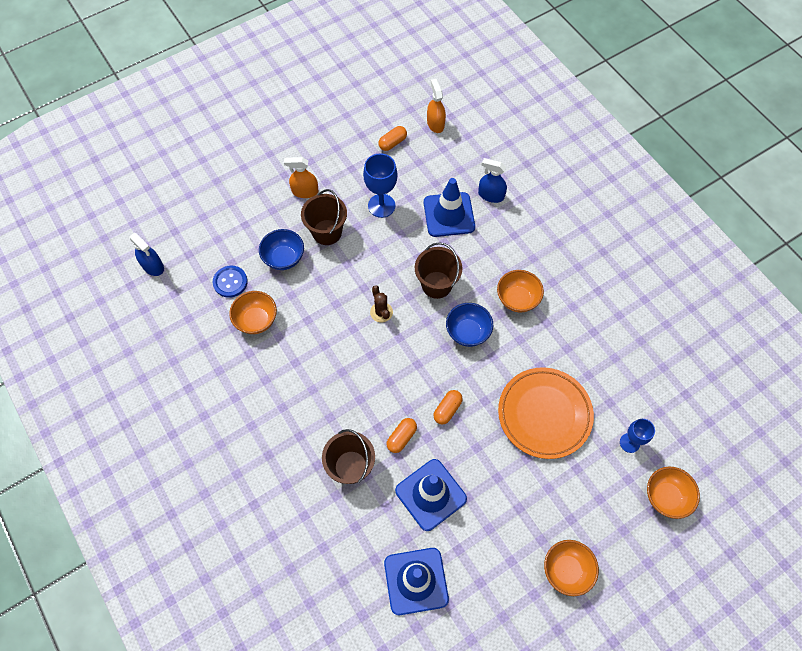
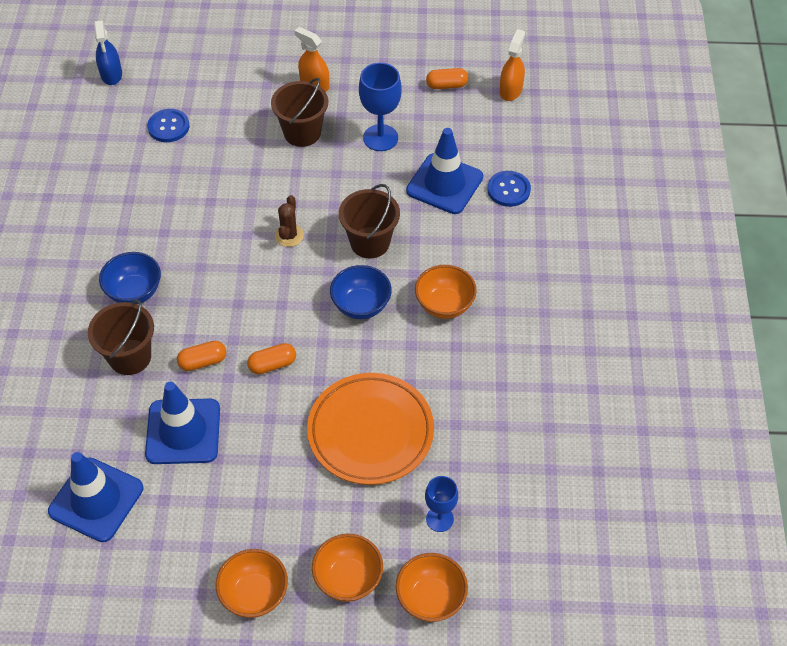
camera: 35 degrees right, 10 degrees down
orange bowl [229,291,277,334] -> orange bowl moved to [312,534,383,602]
blue bowl [259,229,304,270] -> blue bowl moved to [99,252,161,304]
blue spray bottle [478,158,507,203] -> blue button [487,171,531,207]

